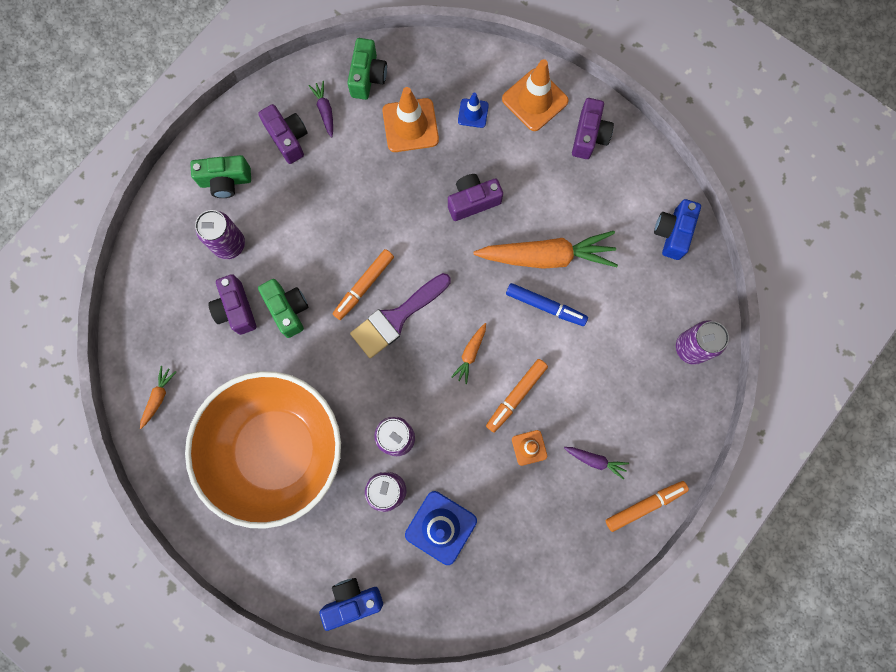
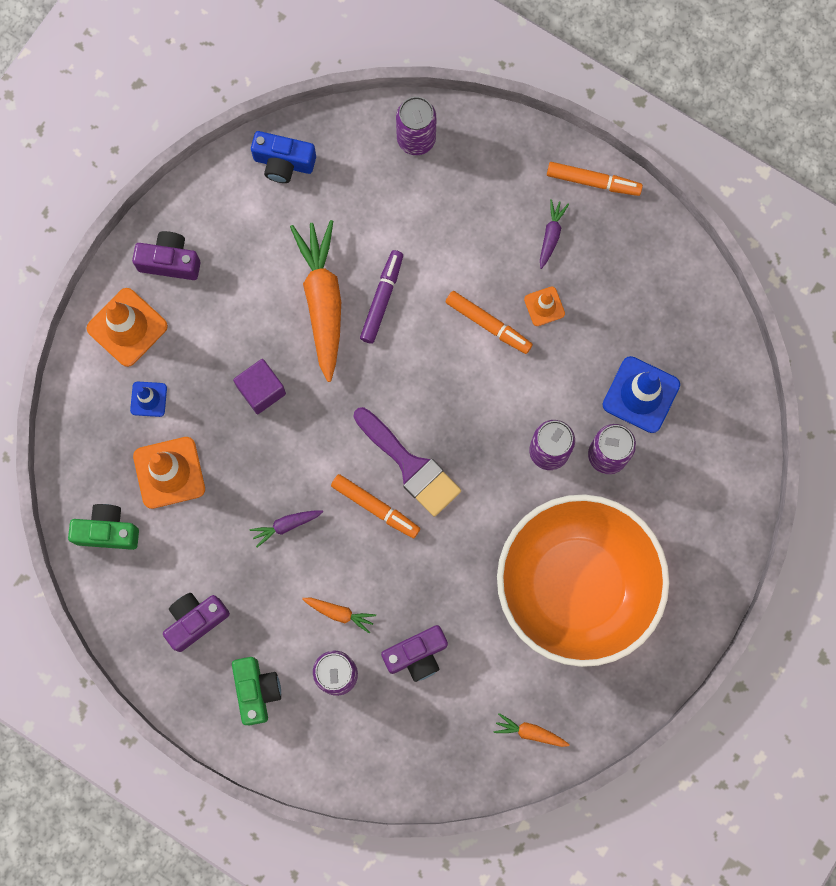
camera: 95 degrees left, 0 degrees up
green camera [258,279,308,338] -> none
purple carrot [309,81,333,138] -> purple carrot moved to [250,510,323,547]
blue camera [319,578,383,631] -> none
purple camera [448,174,503,221] -> purple cube [233,359,286,414]
orange carrot [451,323,486,384] -> orange carrot moved to [302,598,376,634]
blue marker [506,283,588,326] -> purple marker [360,250,403,343]
orange marker [605,481,689,532] -> orange marker turned 135 degrees clockwise [547,162,643,196]

